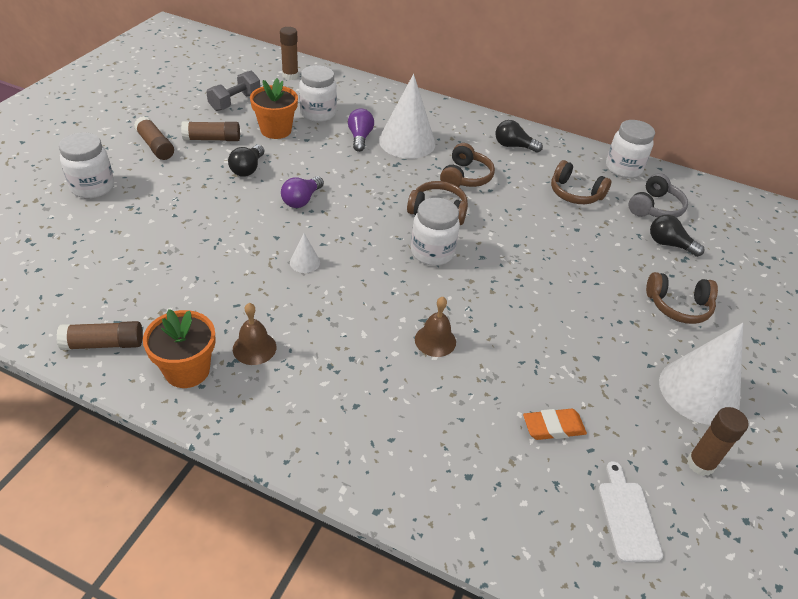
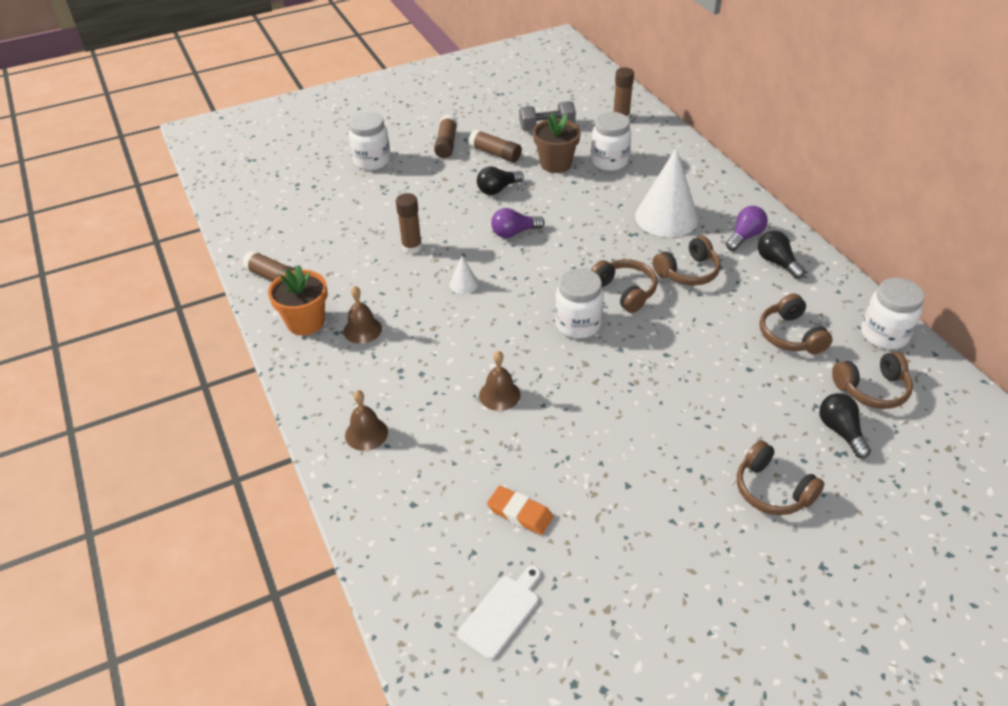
camera: 45 degrees right, 0 degrees up
orange flower pot [250,78,298,139] -> brown flower pot [533,112,581,173]
purple light bulb [348,108,374,152] -> purple light bulb moved to [726,206,768,251]
grey headphones [629,173,688,218] -> brown headphones [832,351,913,409]
white cone [659,323,743,425] -> none
brown glue stick [687,407,748,476] -> brown glue stick moved to [396,193,422,254]
none -> brown bell [345,390,388,451]

